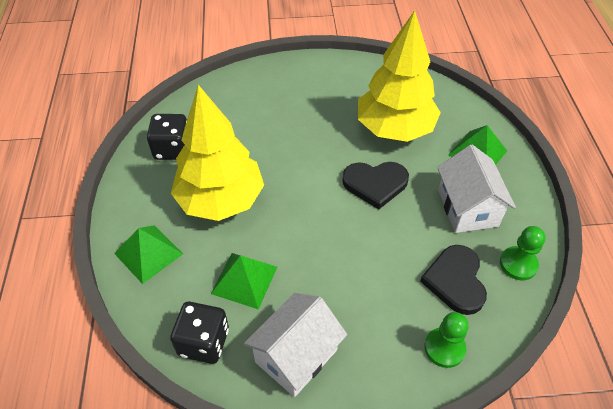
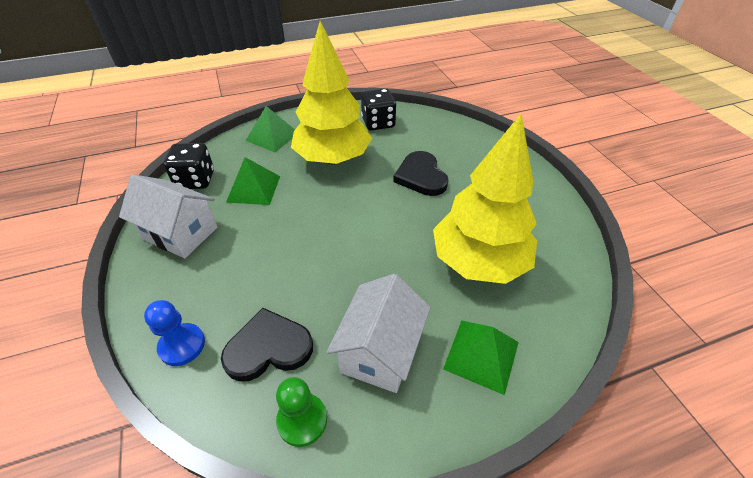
camera: 75 degrees right, 5 degrees down
black heart [342,162,409,209] -> black heart moved to [393,151,448,196]
green pawn [424,312,469,368] -> blue pawn [144,300,205,366]
white house [437,145,516,233] -> white house turned 45 degrees counterclockwise [327,274,431,393]

